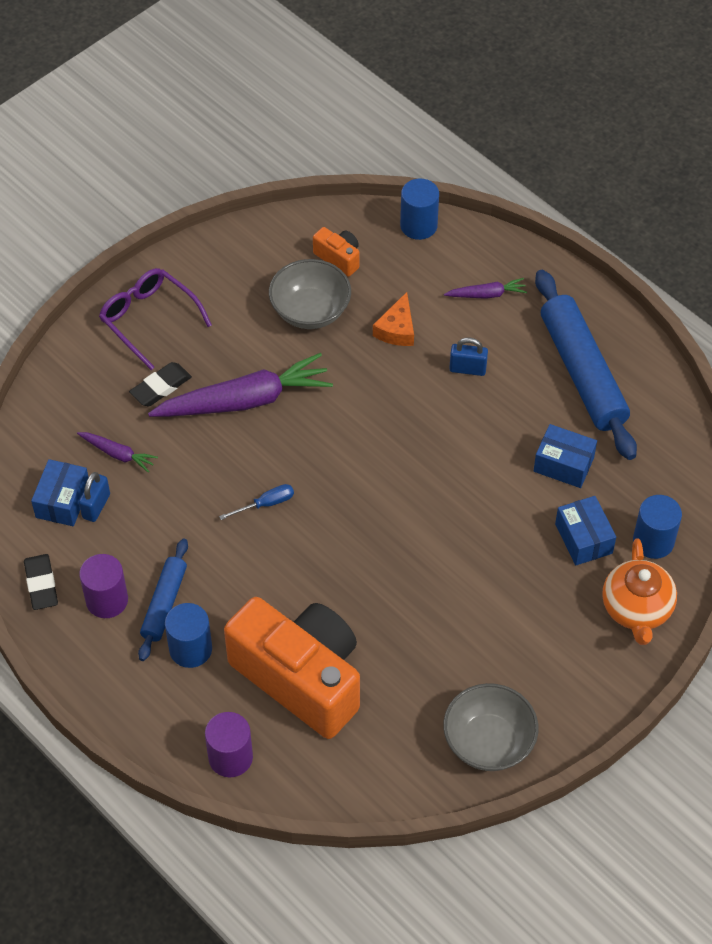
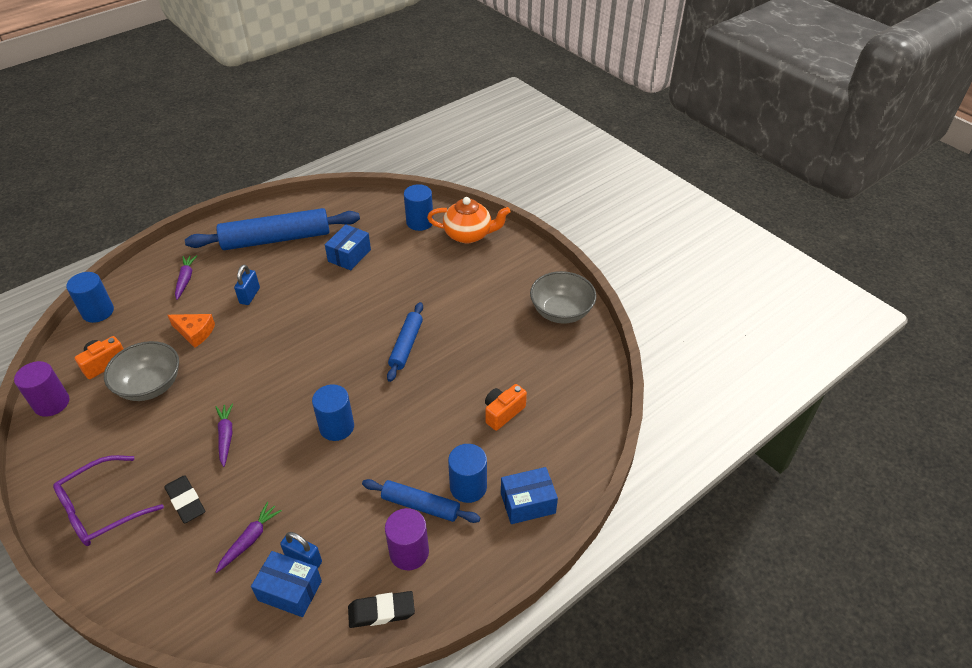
camera: 85 degrees left, 10 degrees down
purple carrot [148,353,333,417] -> purple carrot [215,403,233,467], size x0.47
purple cylinder [205,712,253,778] -> purple cylinder moved to [14,361,69,417]
blue screwdriver [219,484,294,520] -> blue cylinder [312,384,354,441]
orange camera [224,597,360,739] -> orange camera [485,384,527,431], size x0.40
blue box [555,496,616,565] -> blue box moved to [501,467,558,524]
none -> blue rolling pin [387,302,423,382]

